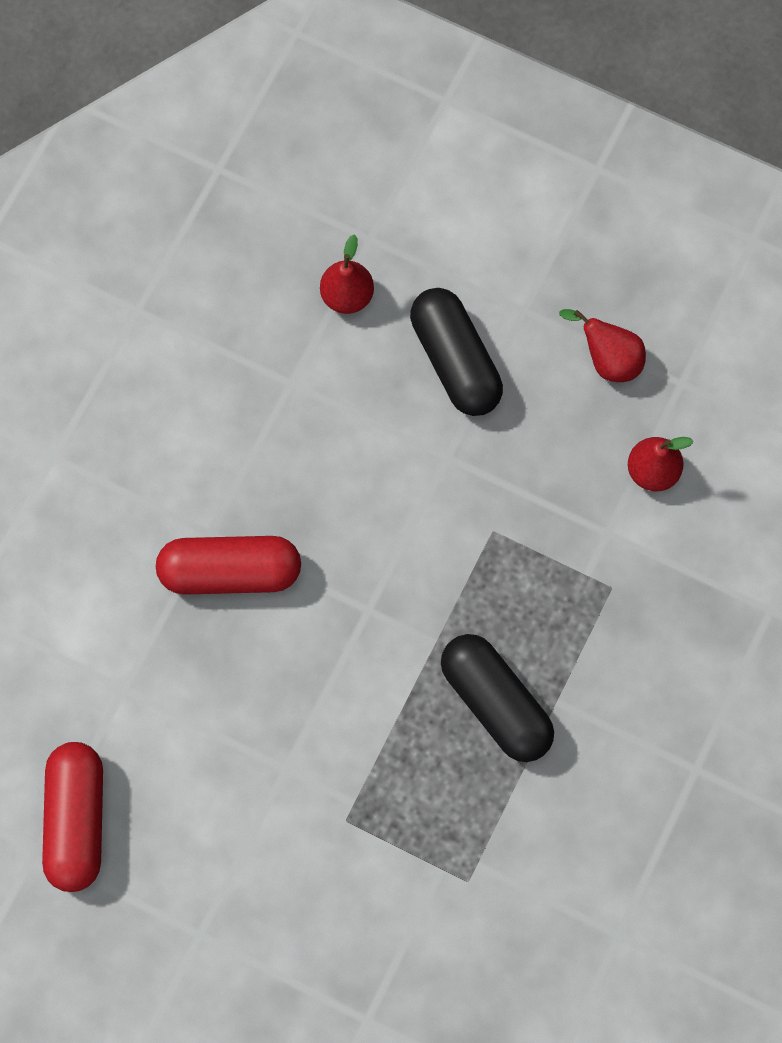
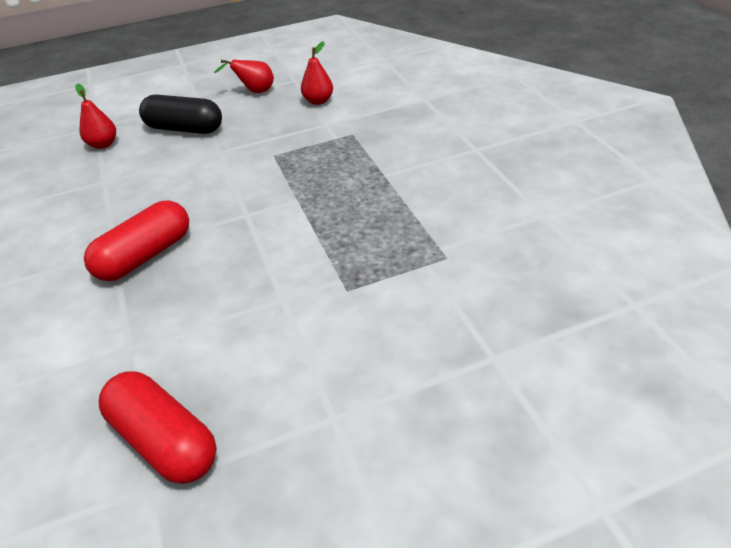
camera: 45 degrees left, 30 degrees down
black capsule [441,634,554,762] -> none

